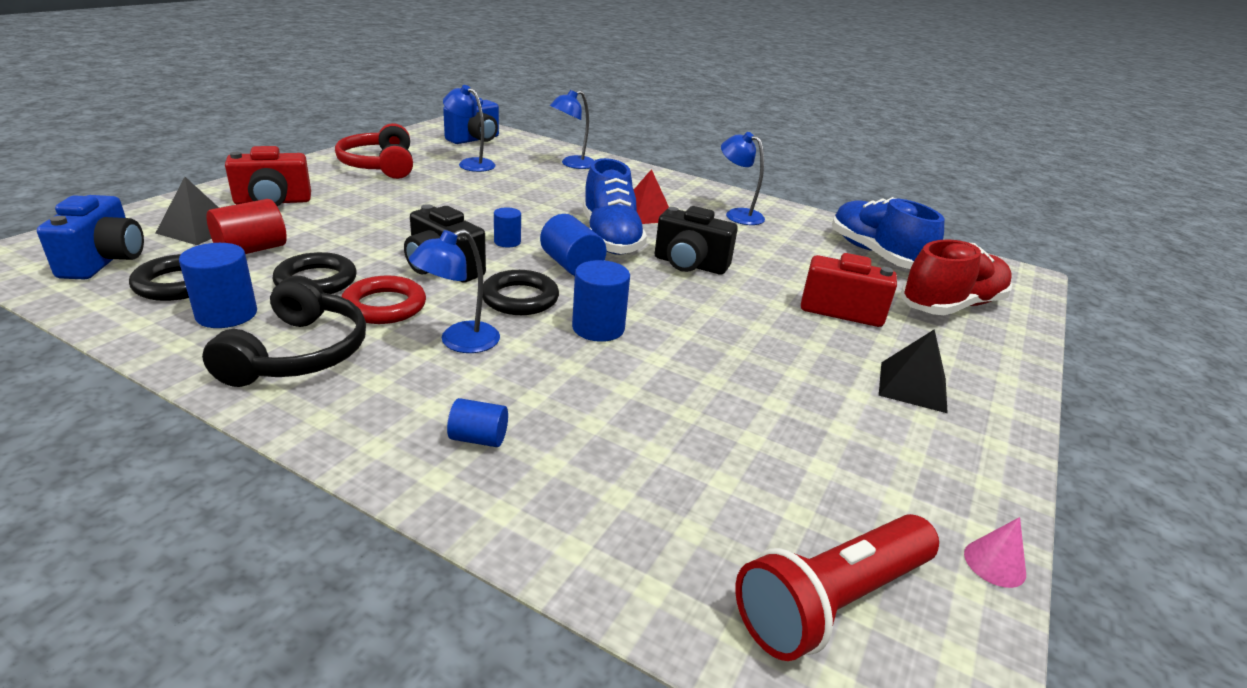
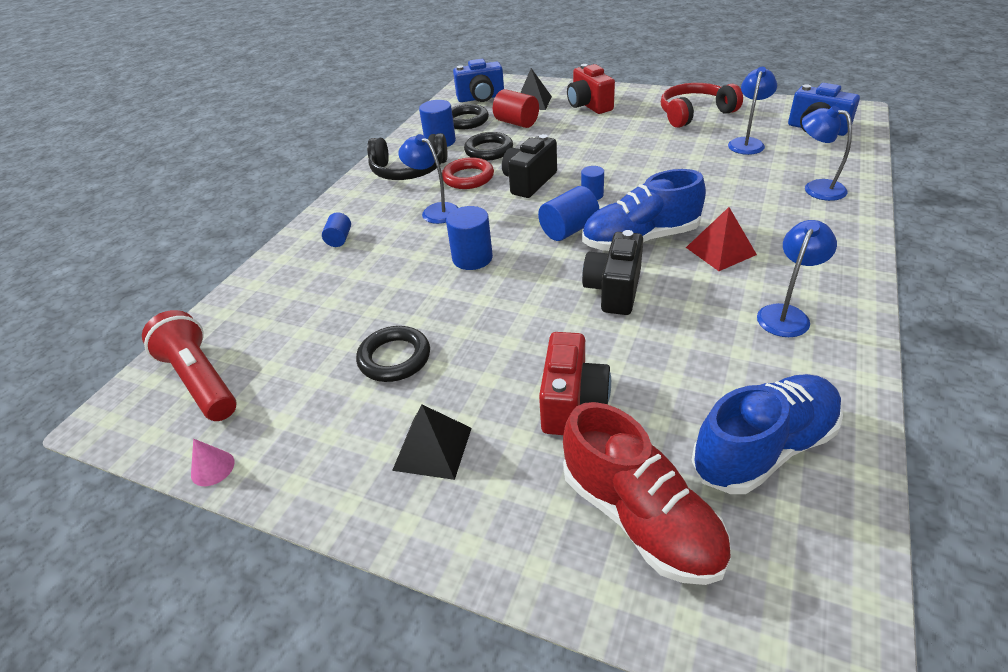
camera: 90 degrees right, 10 degrees up
black ring [483,270,559,315] -> black ring moved to [356,326,430,382]

